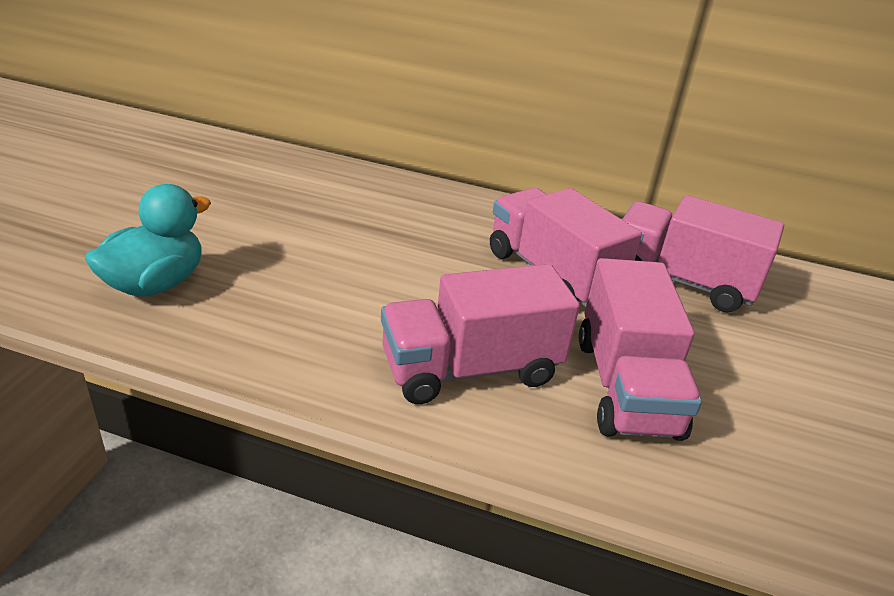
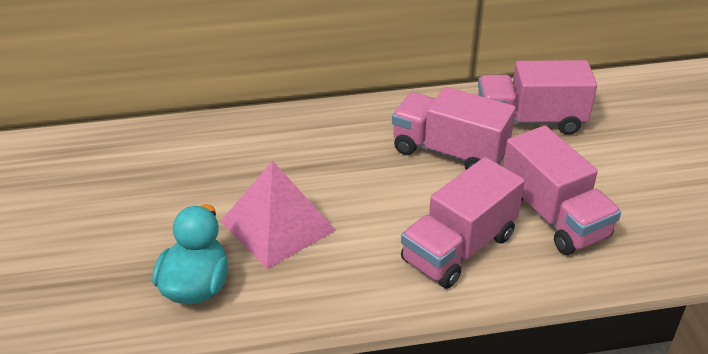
camera: 25 degrees left, 5 degrees up
none -> pink pyramid [220,160,336,269]

